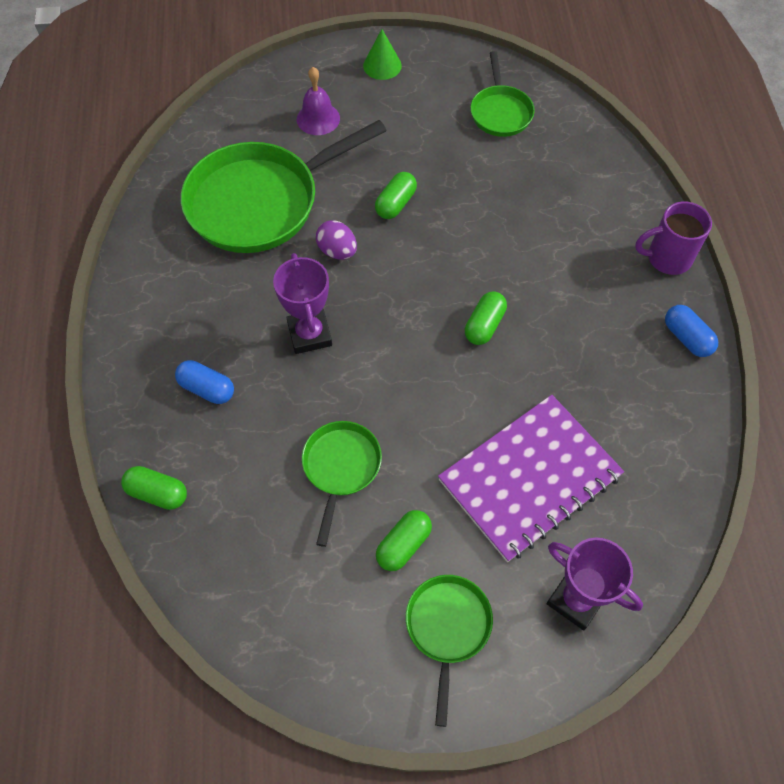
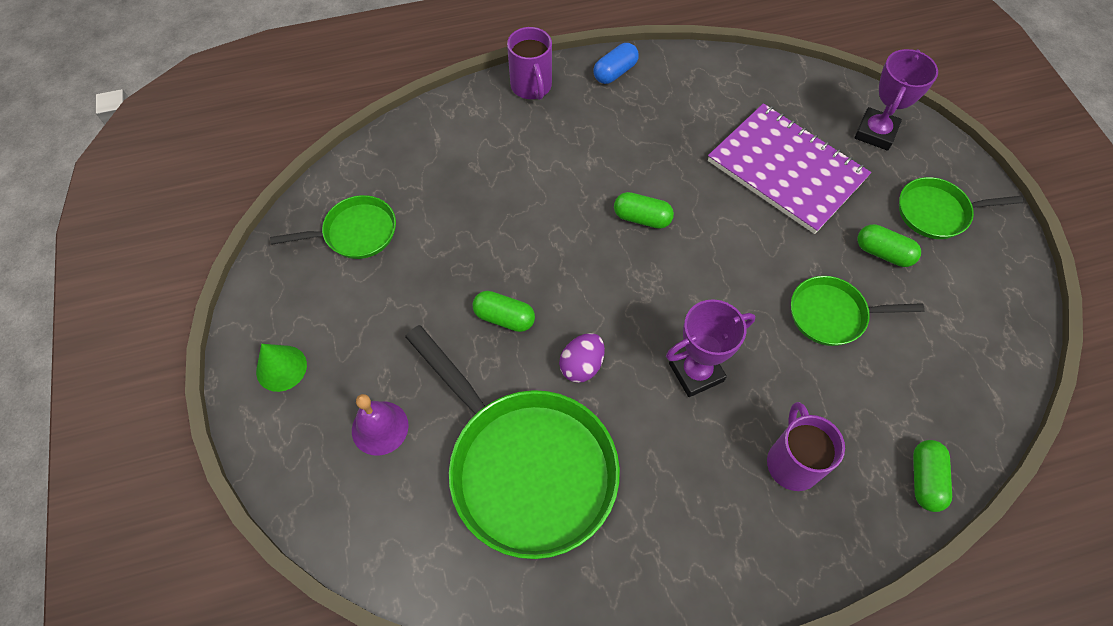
camera: 100 degrees left, 0 degrees up
blue capsule [175,360,234,404] -> purple mug [767,402,845,491]

